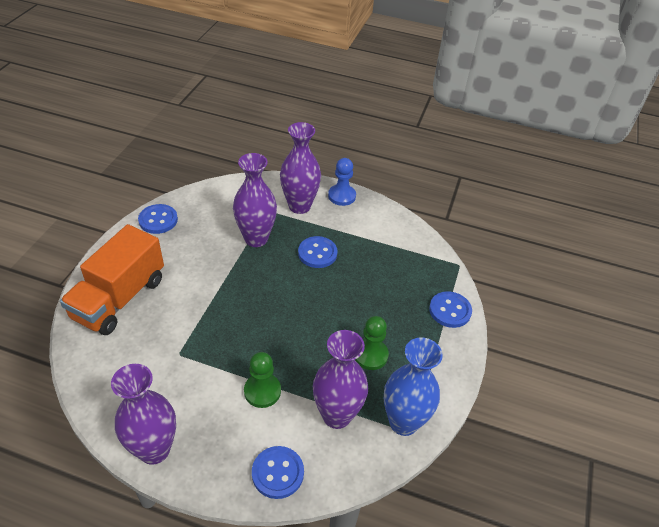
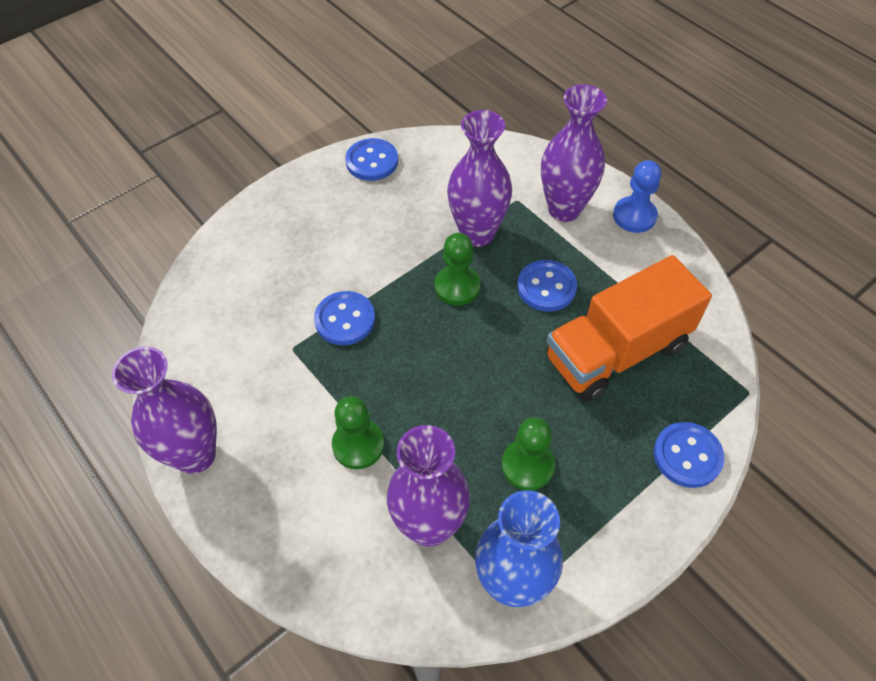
camera: 35 degrees right, 10 degrees up
orange truck [60,224,164,335] -> orange truck moved to [546,255,712,401]
blue button [252,446,304,499] -> blue button moved to [314,291,375,345]
none -> green pawn [435,233,480,306]

